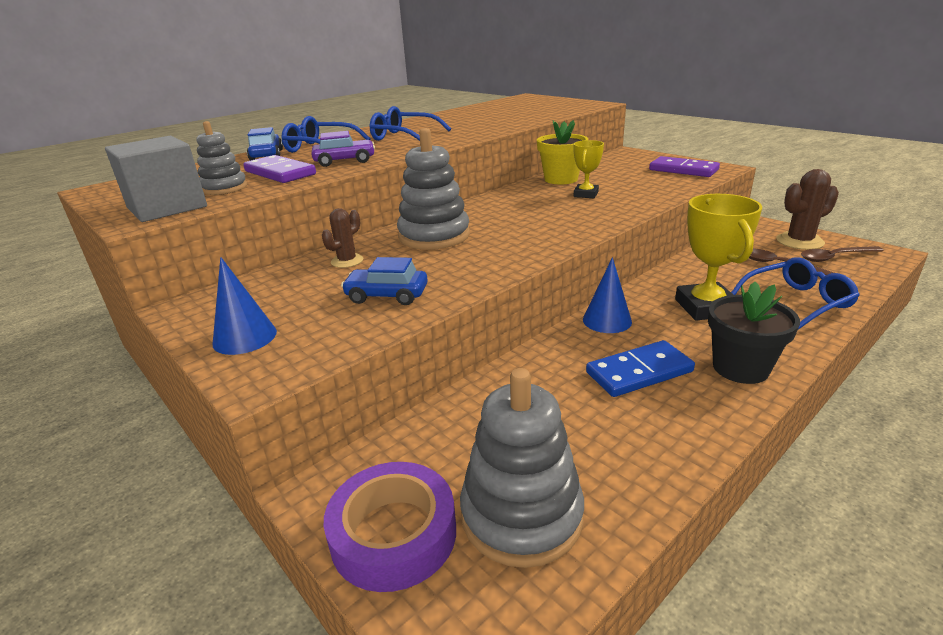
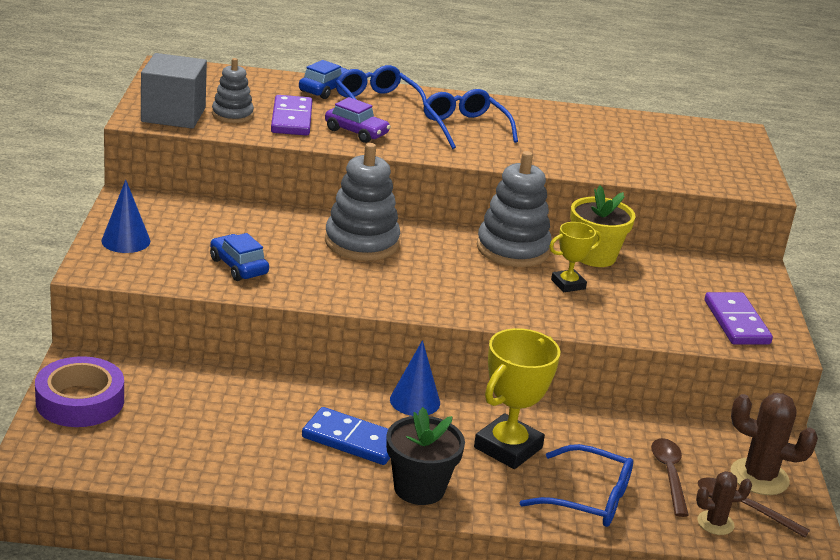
camera: 40 degrees right, 0 degrees up
brown cactus [322,208,363,268] -> brown cactus moved to [696,471,752,535]
grey stacking toy [460,368,584,568] -> grey stacking toy moved to [477,151,552,267]

